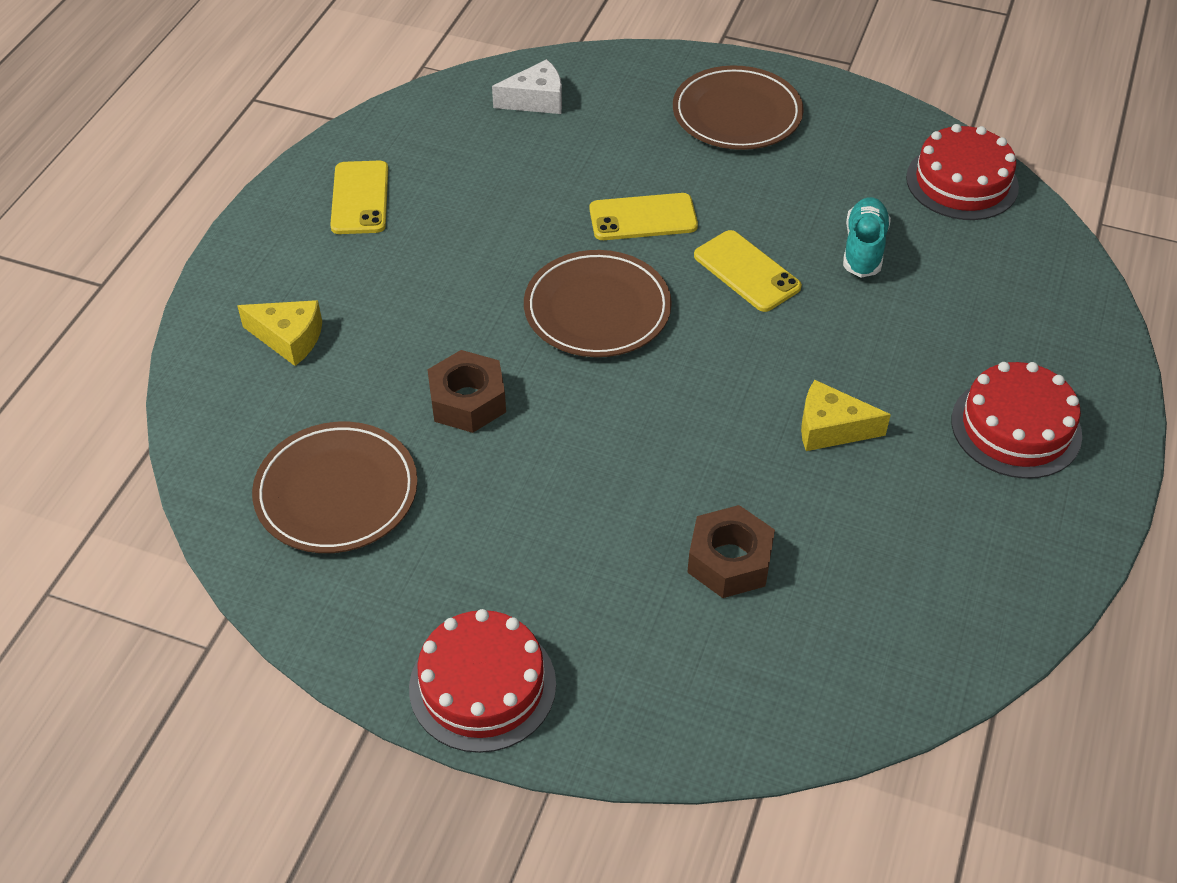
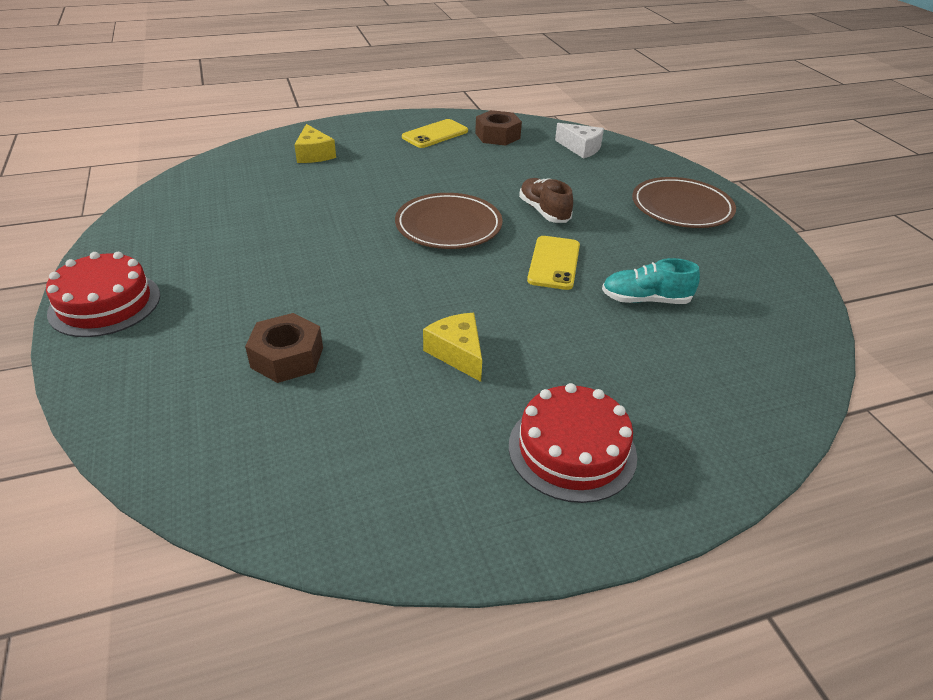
camera: 50 degrees right, 10 degrees down
brown plate [252,422,418,553] -> none
brown nut [427,350,506,433] -> brown nut moved to [475,110,522,146]
yellow phone [589,193,698,240] -> brown shoe [519,178,573,223]
turquoise shoe [843,197,891,278] -> turquoise shoe turned 150 degrees counterclockwise [602,258,700,304]
red cake [906,124,1019,220] -> none

